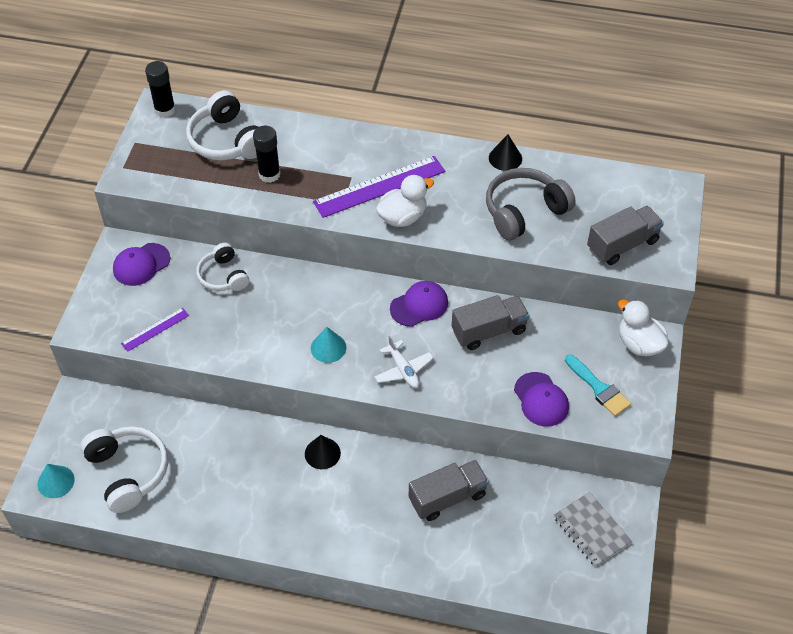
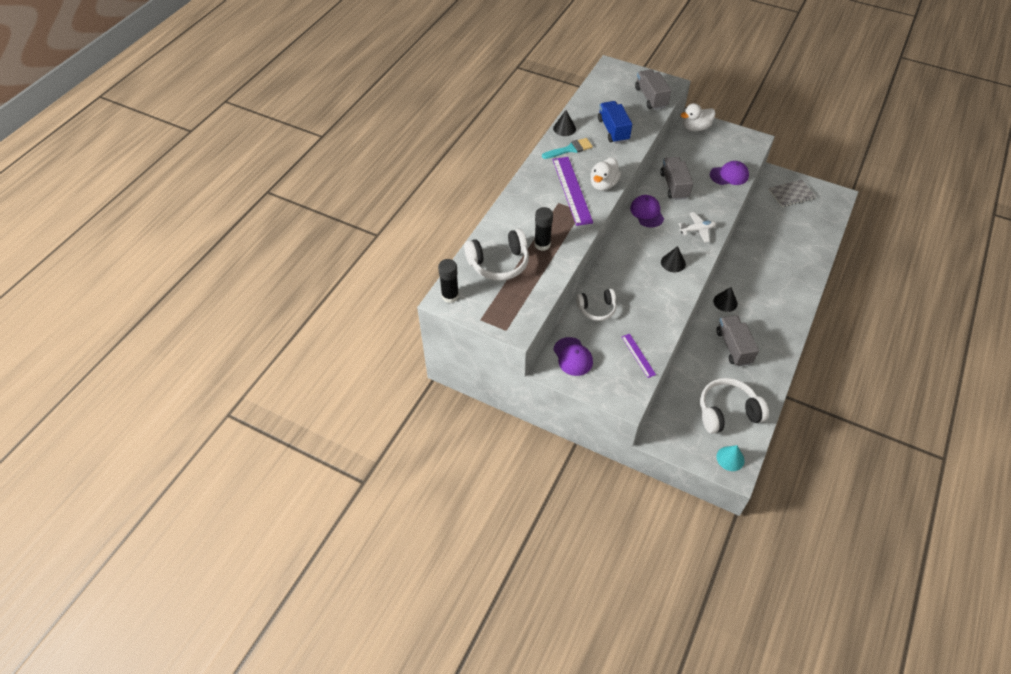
camera: 75 degrees left, 0 degrees up
turquoise cone [311,327,346,363] -> black cone [661,246,686,272]
white duck [376,175,434,227] -> white duck turned 135 degrees counterclockwise [590,157,621,191]
grey truck [409,460,489,521] -> grey truck moved to [716,315,759,367]
grey headphones [486,168,576,240] -> blue truck [598,101,632,143]
turquoise brush [565,354,631,416] -> turquoise brush moved to [542,138,593,159]

